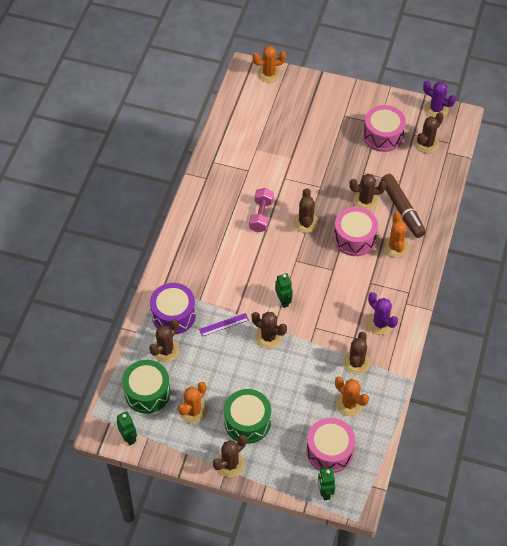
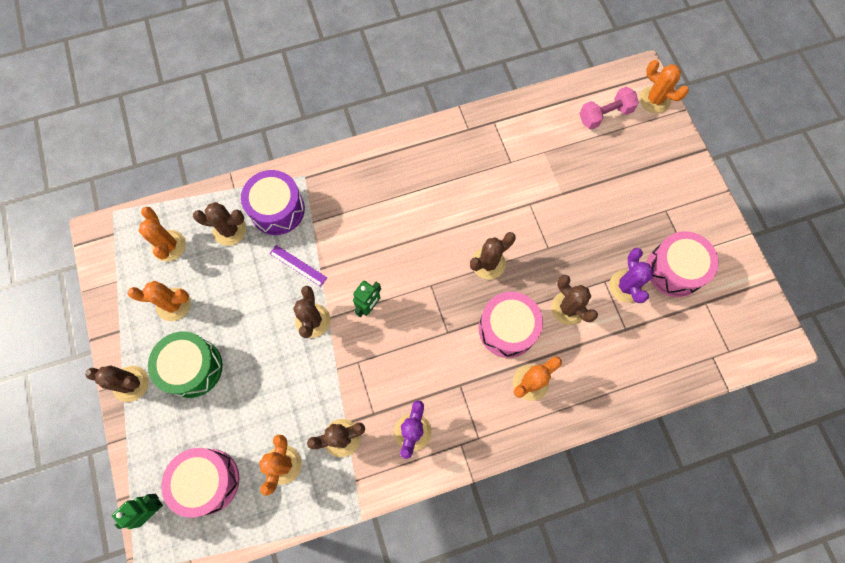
camera: 55 degrees right, 15 degrees up
green robot [117,412,137,446] -> none
green drum [122,360,171,413] -> orange cactus [139,207,186,262]
pink dumbbell [249,188,274,232] -> pink dumbbell moved to [580,87,639,130]
brown marker [381,174,426,238] -> none
brown cactus [415,112,444,153] -> none
purple cactus [423,80,456,118] -> purple cactus moved to [610,248,654,303]

